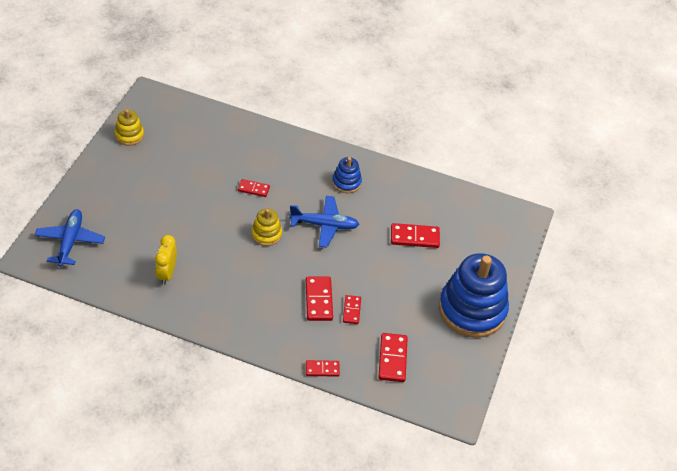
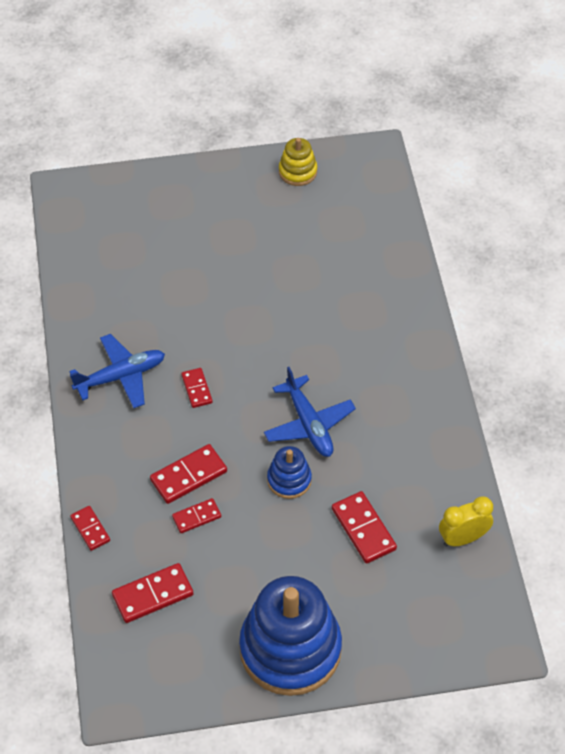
camera: 65 degrees right, 5 degrees up
blue plane [35,209,105,267] -> blue plane moved to [69,334,165,408]
yellow clock [155,235,177,285] -> yellow clock moved to [439,496,493,546]
red domino [238,179,270,197] -> red domino moved to [181,368,213,408]
yellow stacking toy [251,208,282,246] -> none
blue stacking toy [332,157,362,193] -> blue stacking toy moved to [267,446,312,499]

